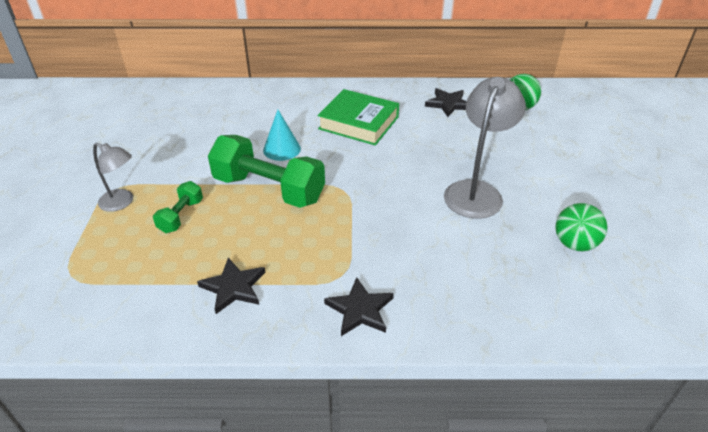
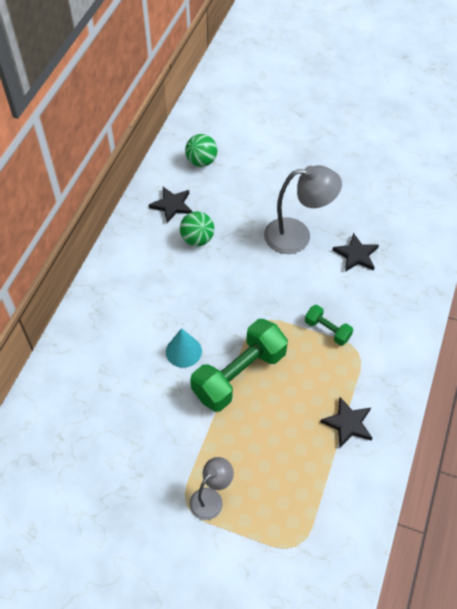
camera: 70 degrees left, 15 degrees up
green dumbbell [153,181,203,233] -> green dumbbell moved to [305,305,353,346]
green book [317,89,399,146] -> none
black star [324,277,394,336] -> black star moved to [333,233,379,272]
grey lamp [444,77,526,219] -> grey lamp turned 135 degrees clockwise [264,165,342,254]
green ball [555,203,608,251] -> green ball moved to [180,211,214,246]

